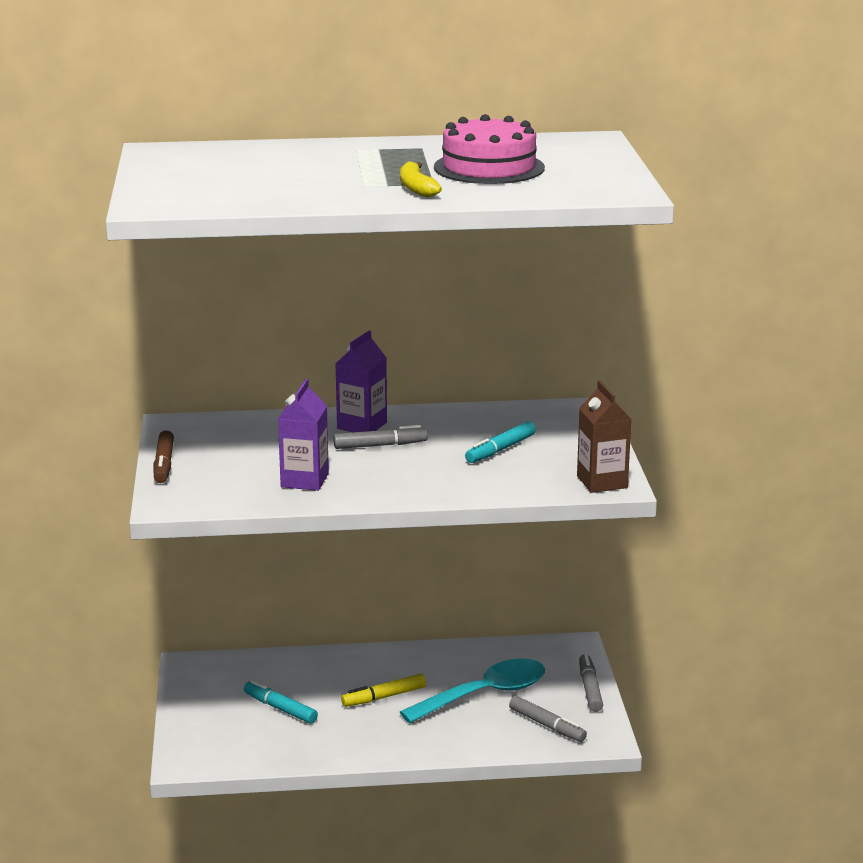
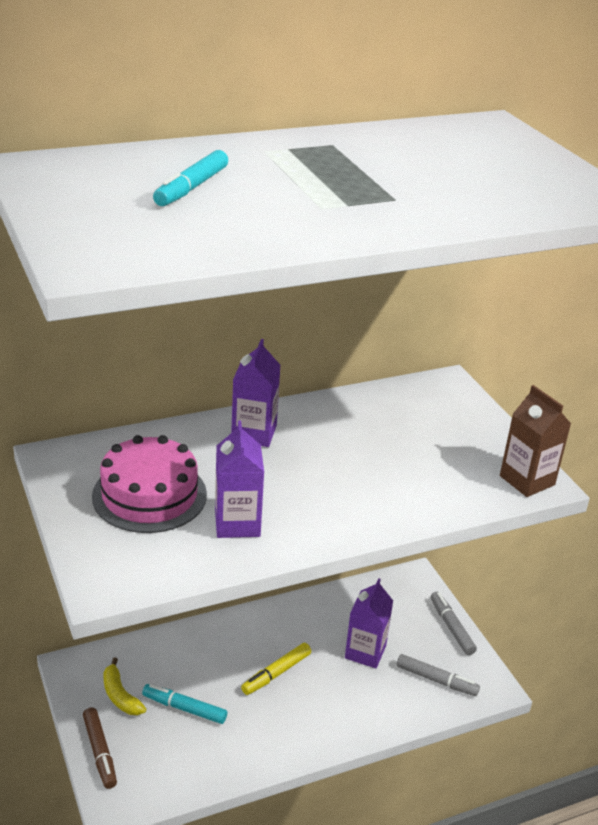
camera: 20 degrees left, 10 degrees up
brown marker [153,430,174,483] -> brown marker moved to [83,708,117,789]
grey marker [333,425,428,449] -> none
yellow banana [400,161,442,197] -> yellow banana moved to [103,658,146,715]
turquoise spoon [400,658,545,723] -> purple carton [345,578,393,668]
pink cake [434,114,545,184] -> pink cake moved to [92,435,207,533]
turquoise marker [465,421,536,463] -> turquoise marker moved to [153,150,228,206]

